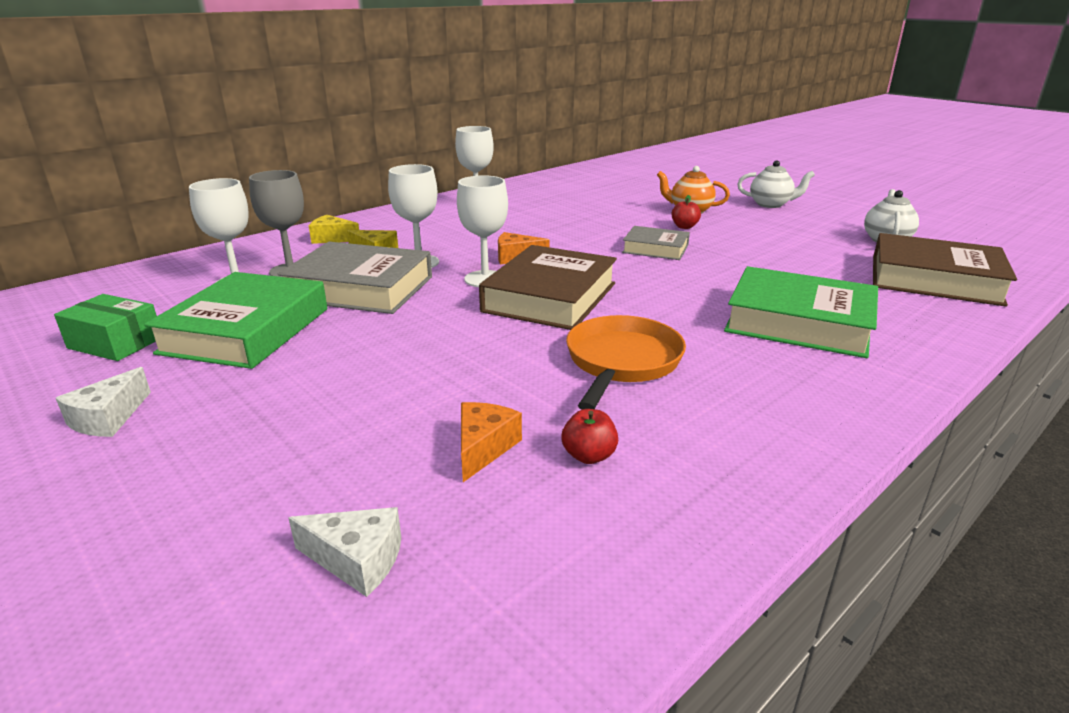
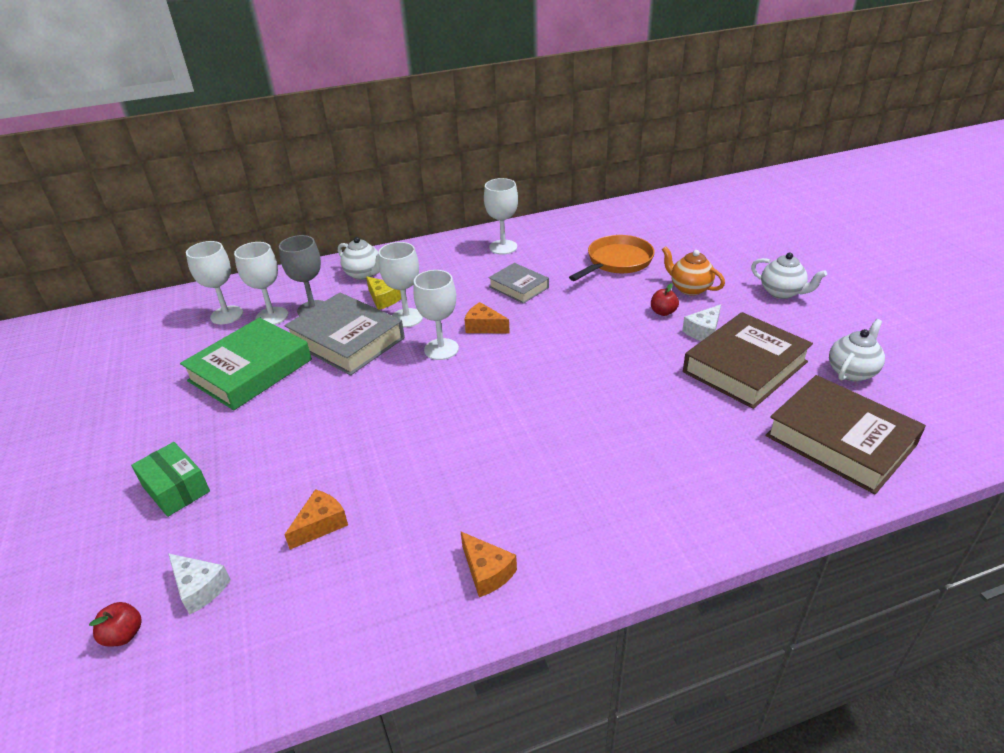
camera: 25 degrees right, 10 degrees up
green box [54,294,157,361] -> green box moved to [131,442,210,517]
white cheese [56,367,151,437] -> white cheese moved to [682,304,721,341]
yellow cheese [309,215,359,244] -> white teapot [338,237,380,280]
brown book [479,245,617,330] -> brown book moved to [683,312,813,409]
red apple [562,409,618,464] -> red apple moved to [89,602,142,647]
orange pan [566,315,686,410] -> orange pan moved to [569,235,655,281]
grey book [622,226,690,260] -> grey book moved to [488,263,549,304]
green book [724,266,878,358] -> none
none -> white goblet [186,241,243,324]
none -> orange cheese [461,532,517,597]

